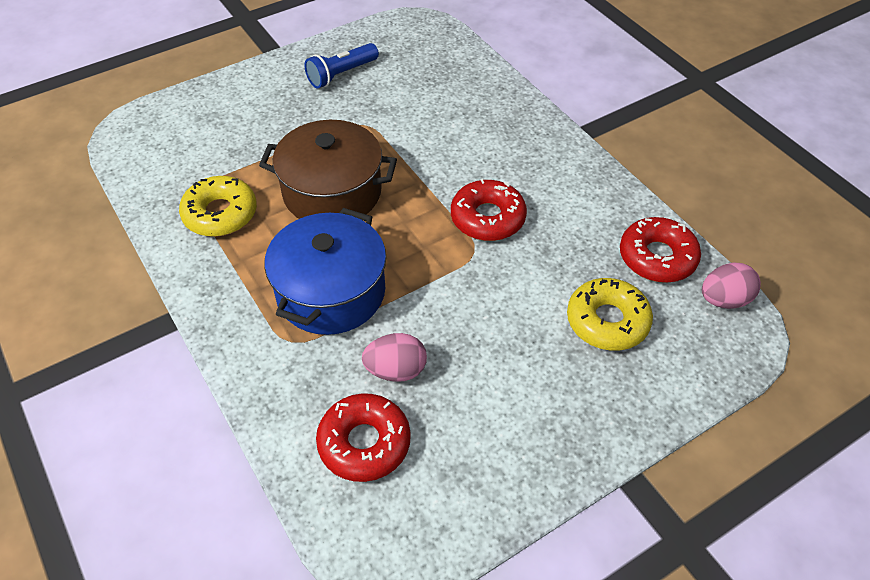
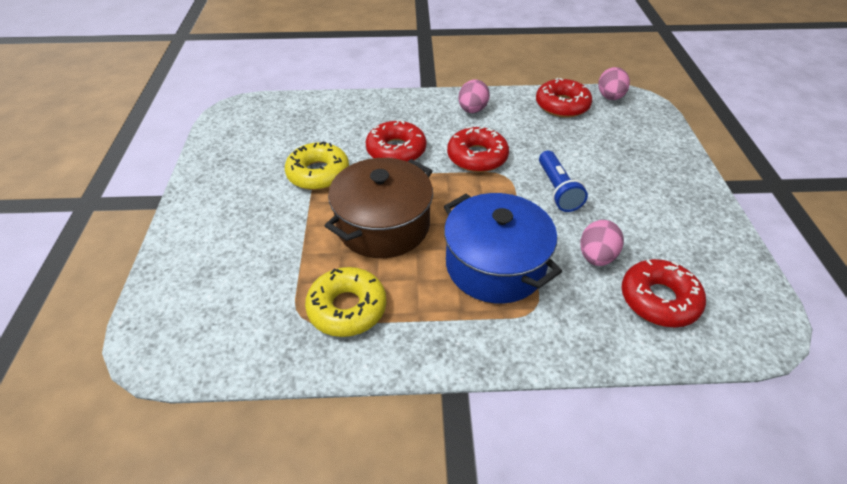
camera: 60 degrees left, 5 degrees down
blue flashlight [304,43,379,88] -> blue flashlight moved to [539,151,588,212]
yellow donut [567,278,653,351] -> yellow donut moved to [285,141,349,190]
none -> red donut [366,120,426,161]
none -> pink egg [458,80,490,113]

